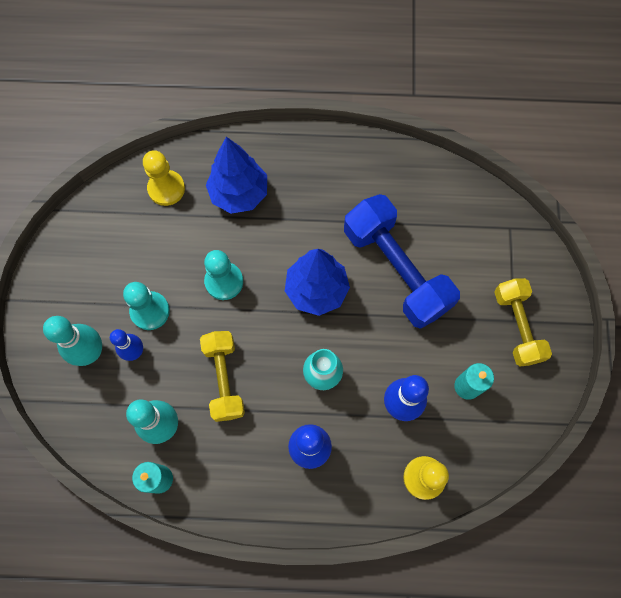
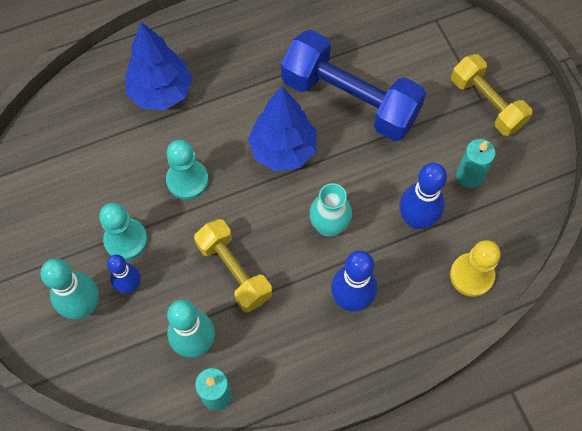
camera: 25 degrees left, 5 degrees down
yellow pawn [143,150,185,206] -> none

